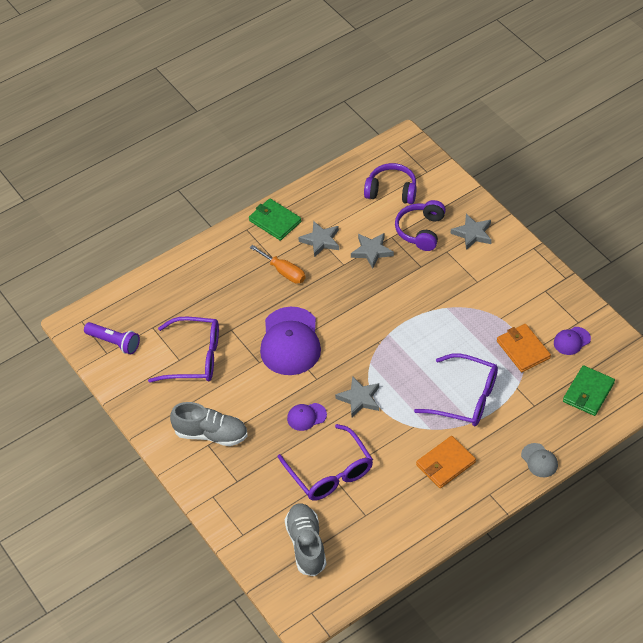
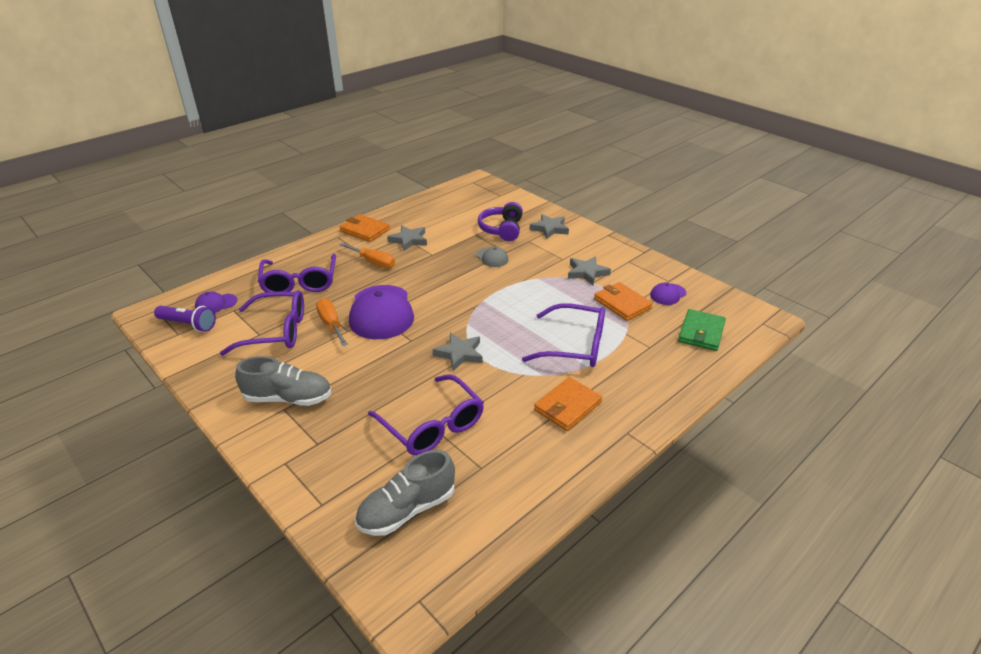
camera: 10 degrees left, 15 degrees down
green wallet [249,198,301,241] -> orange wallet [340,214,390,242]
grey shoe [285,503,326,576] -> grey shoe turned 105 degrees counterclockwise [355,450,455,536]
purple cap [287,403,327,431] -> purple cap moved to [195,291,237,313]
grey star [351,233,394,269] -> grey star moved to [568,256,611,285]
purple headphones [364,163,417,204] -> none
grey cap [521,443,558,477] -> grey cap moved to [476,247,509,267]
none -> purple glasses [258,254,336,292]
none -> orange screwdriver [316,298,348,346]

